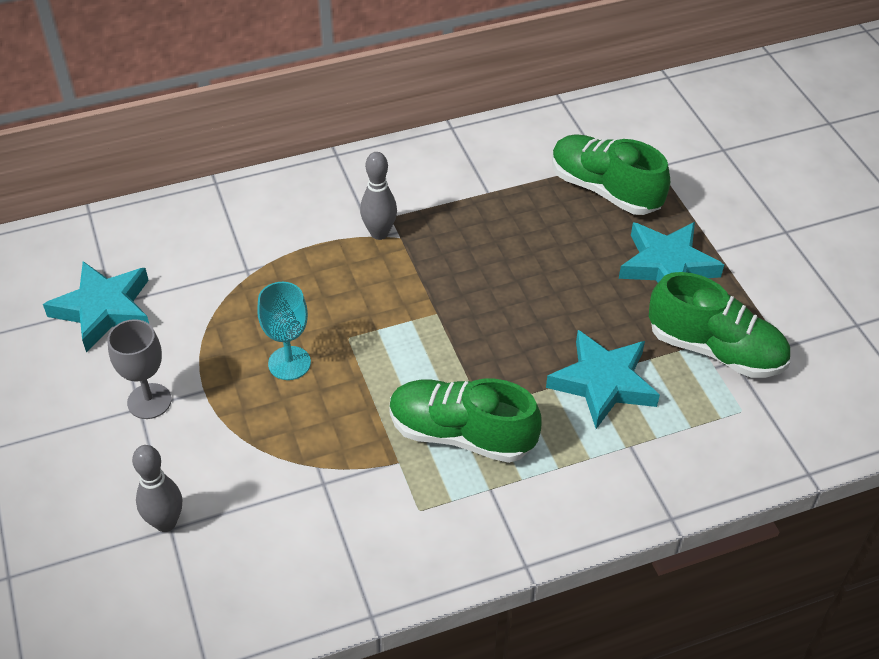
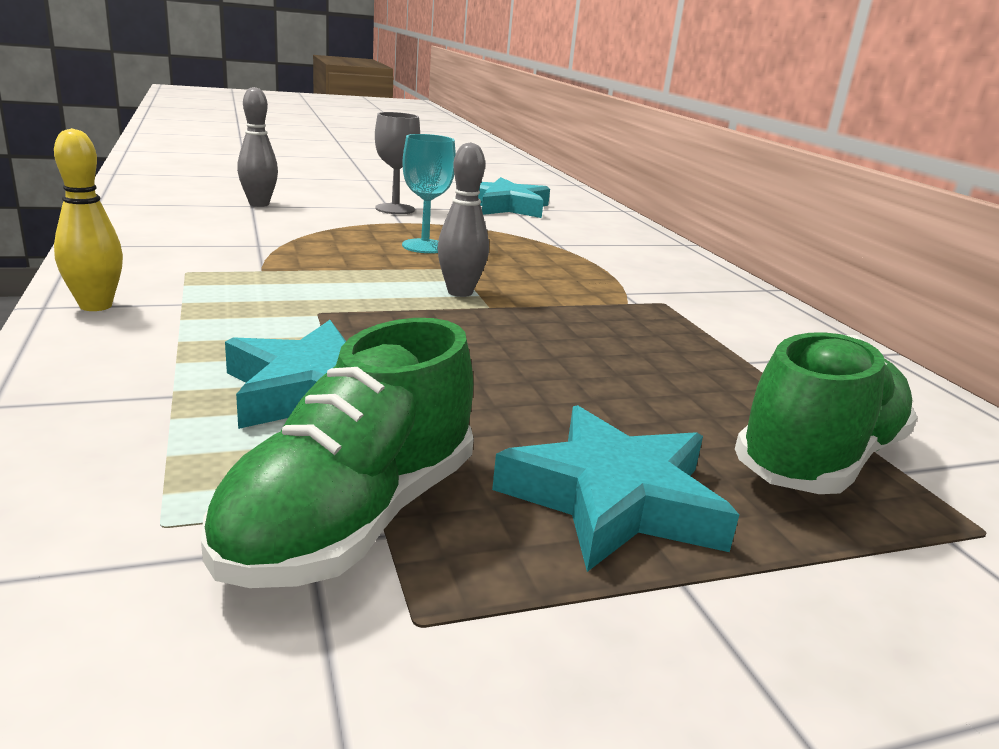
camera: 90 degrees right, 25 degrees down
grey bowling pin [360,152,397,240] -> grey bowling pin moved to [437,142,489,297]
green shoe [389,379,542,463] -> none
none -> yellow bowling pin [54,128,123,311]

